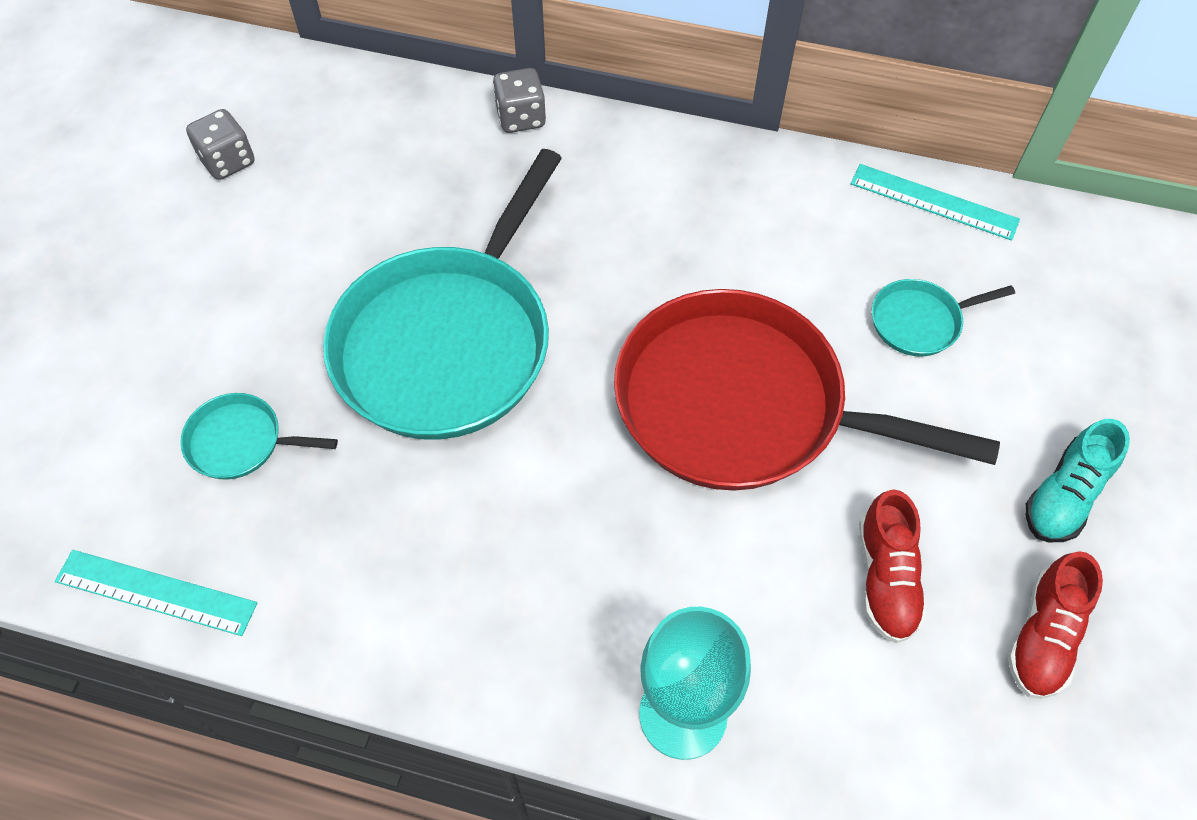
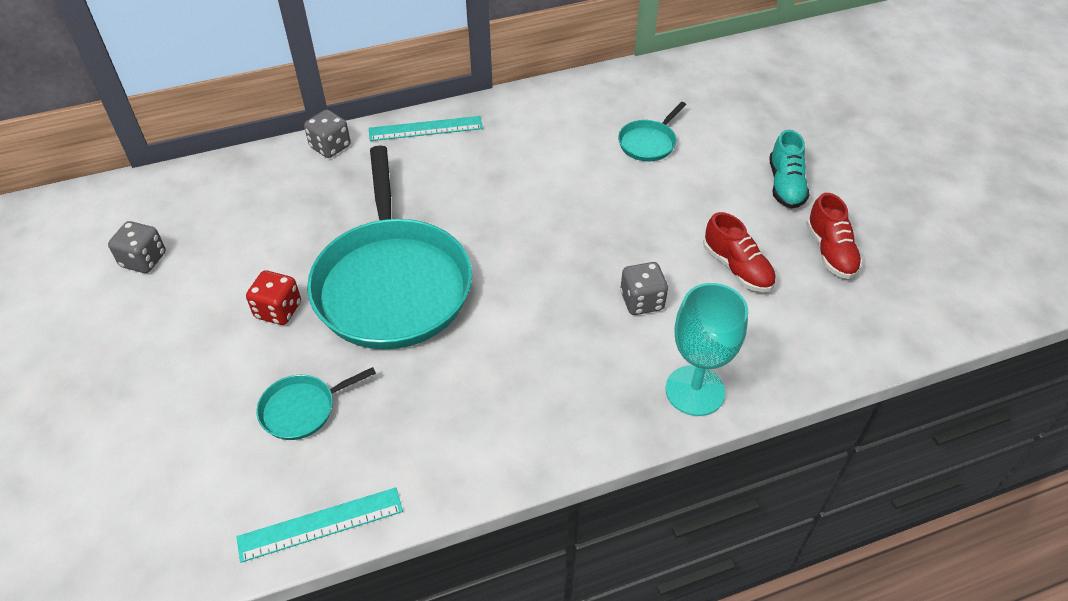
camera: 35 degrees left, 10 degrees down
red pan [614,289,1000,491] -> none
turquoise ruler [851,164,1020,241] -> turquoise ruler moved to [369,116,483,141]
none -> red dice [246,270,301,325]
none -> grey dice [620,262,668,315]

